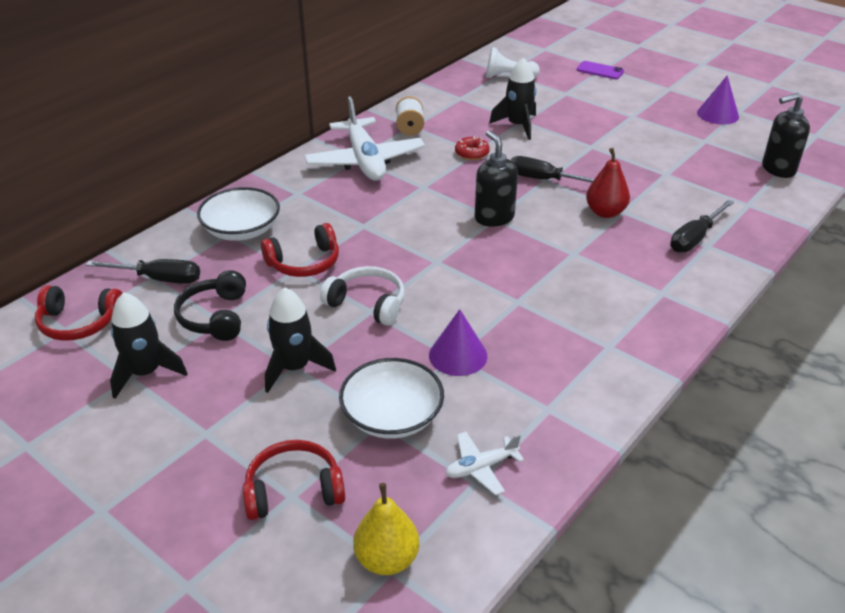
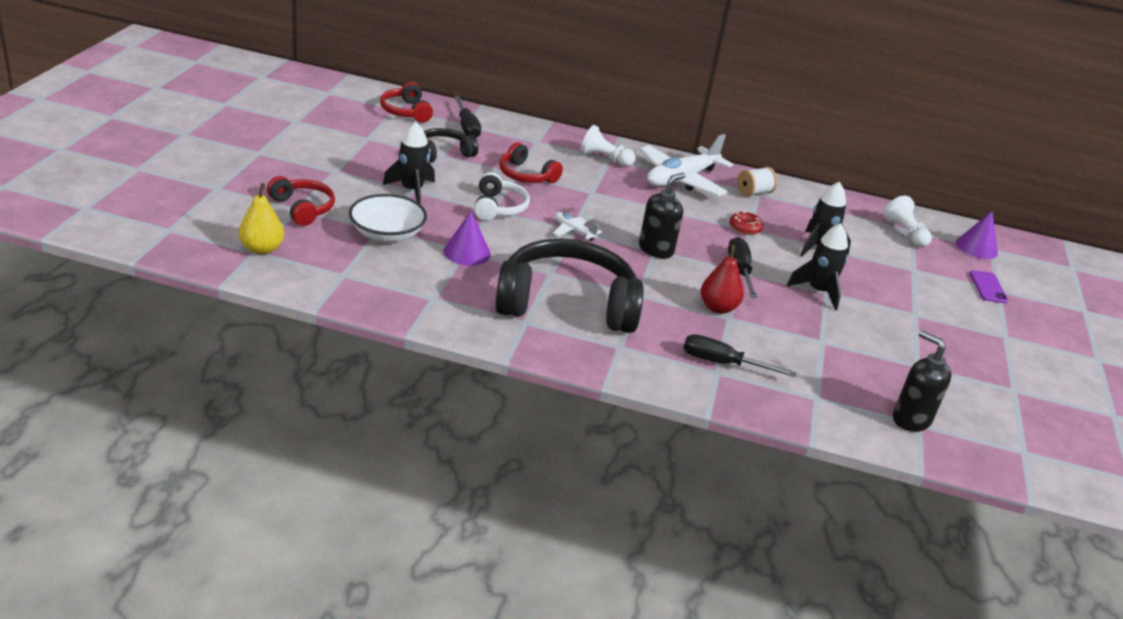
camera: 60 degrees right, 5 degrees down
black rocket [110,292,188,399] -> black rocket moved to [787,223,848,310]
white bowl [197,187,280,241] -> none
white plane [445,432,524,495] -> white plane moved to [553,212,602,241]
purple cone [697,75,739,125] -> purple cone moved to [956,211,998,259]
none -> black headphones [495,238,644,333]
none -> white pawn [580,125,636,167]

